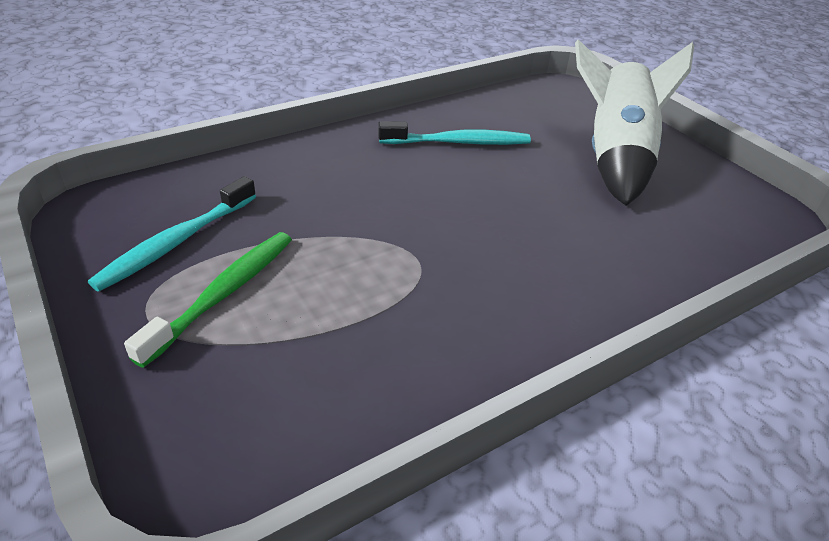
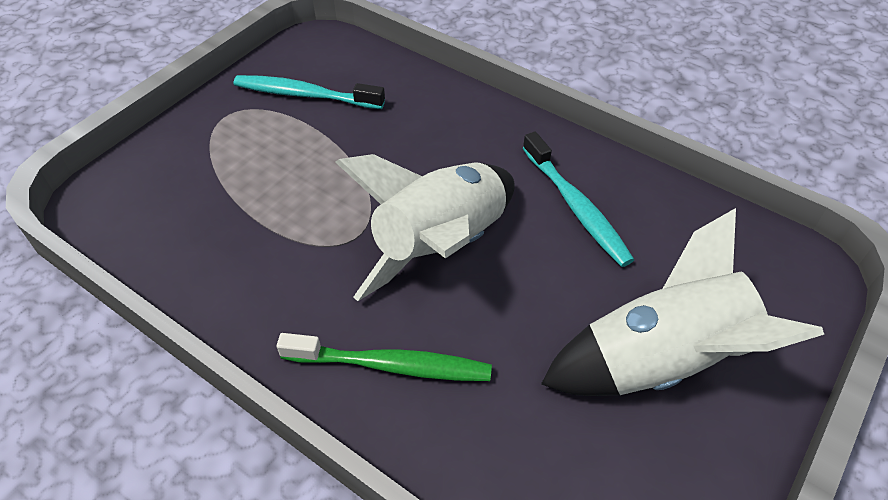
camera: 70 degrees right, 10 degrees up
green toothbrush [124,232,292,368] -> green toothbrush moved to [277,333,492,381]
none -> white rocket [335,154,515,301]

